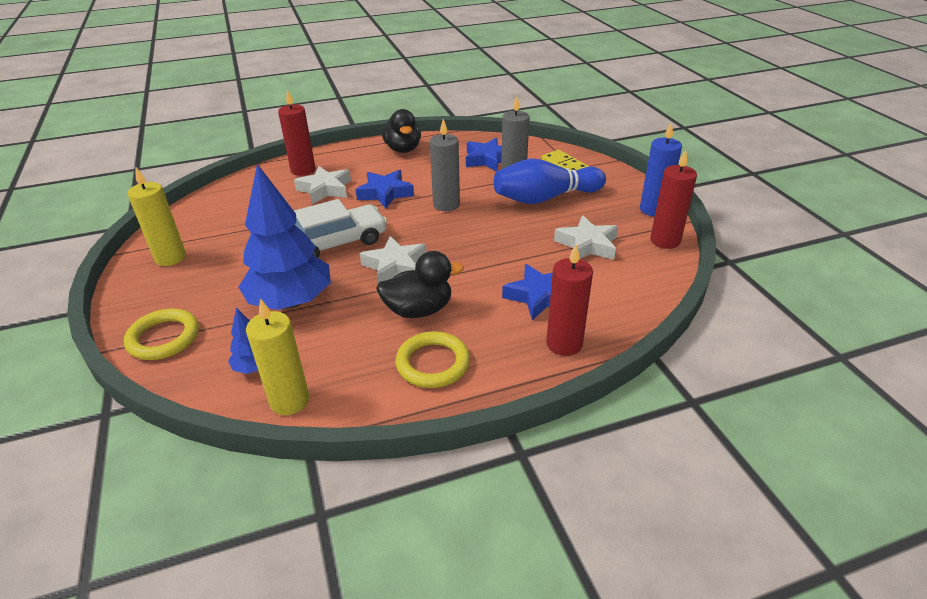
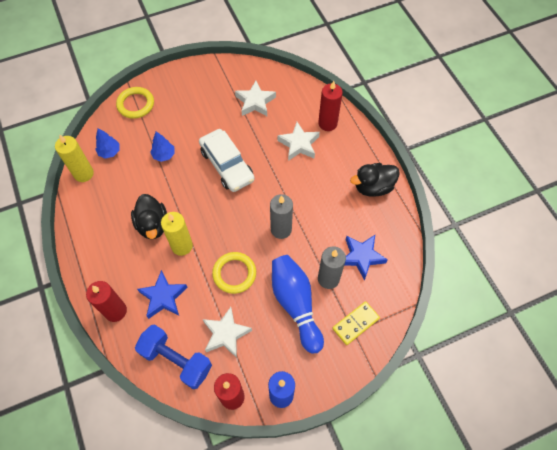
camera: 85 degrees right, 25 degrees up
yellow candle [127,167,186,266] -> yellow candle moved to [161,212,193,256]
blue tree [239,164,331,310] -> blue tree [150,131,175,162], size x0.45
blue star [355,170,414,208] -> none
white star [360,236,426,284] -> white star moved to [235,81,276,116]
yellow ring [396,331,470,388] -> yellow ring moved to [212,252,256,294]
none -> blue dumbbell [135,324,212,389]

